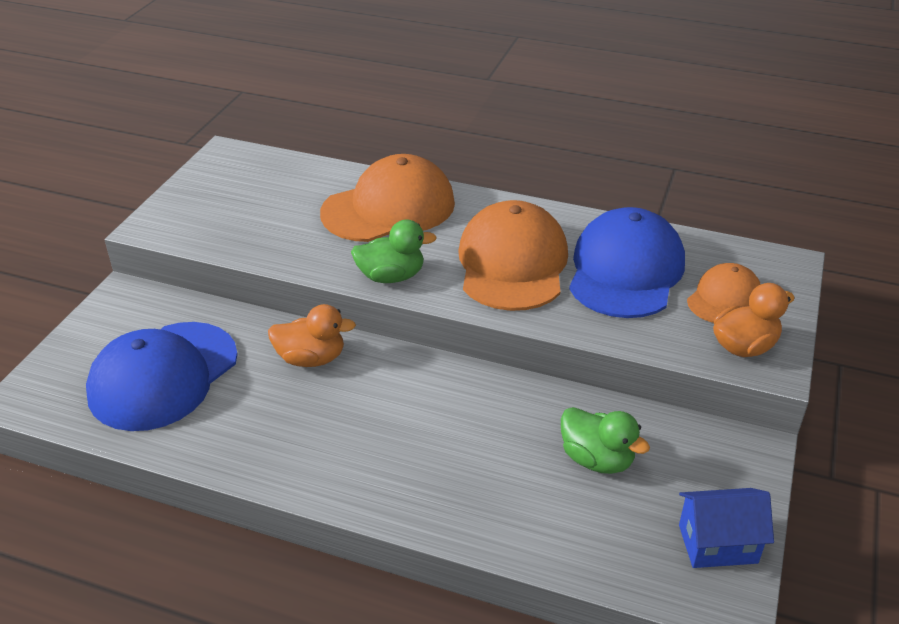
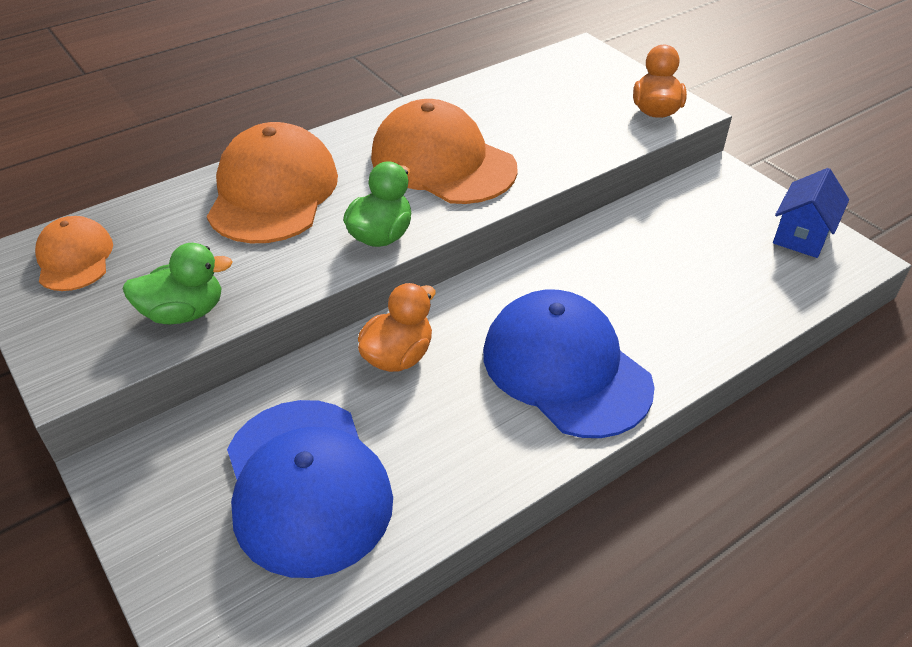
camera: 55 degrees left, 5 degrees up
green duck [561,407,650,474] -> green duck moved to [122,243,233,324]
blue cap [569,207,685,318] -> blue cap moved to [483,290,655,438]
orange cap [687,263,761,323] -> orange cap moved to [35,216,113,291]

